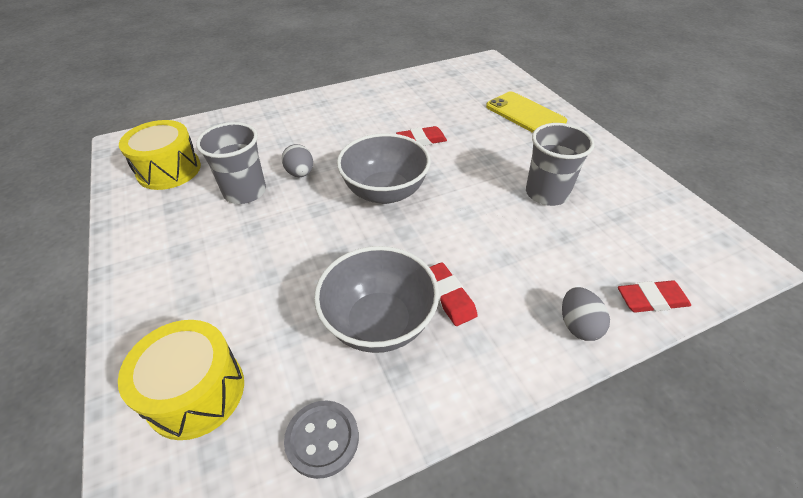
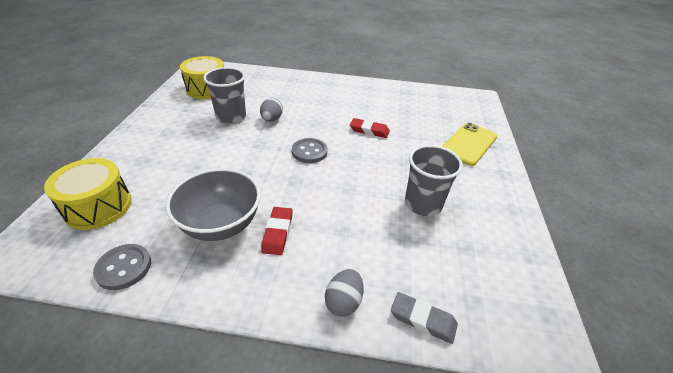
camera: 30 degrees right, 5 degrees down
grey bowl [337,133,431,204] -> grey button [292,138,327,163]
yellow phone [486,92,567,133] -> yellow phone turned 45 degrees clockwise [442,122,497,166]
red eraser [618,280,691,313] -> grey eraser [391,292,458,344]

